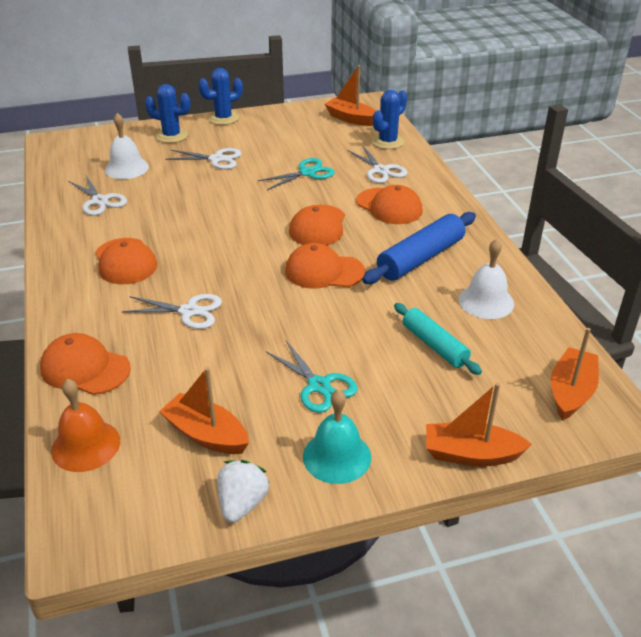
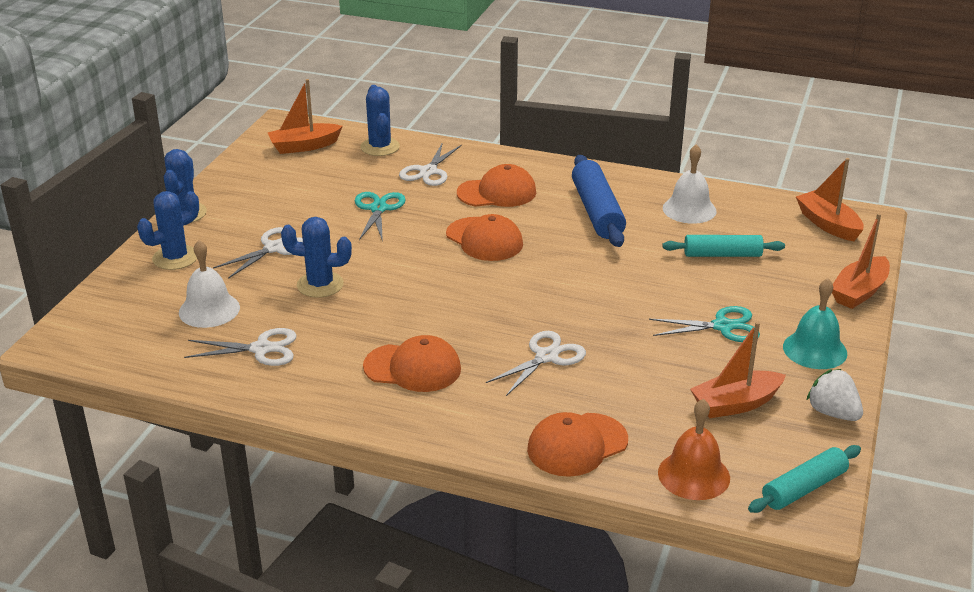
camera: 55 degrees left, 5 degrees down
orange cap [285,243,365,288] -> none
white scissors [348,146,408,183] -> white scissors turned 105 degrees clockwise [399,142,462,186]
none -> blue cactus [281,217,352,298]
none -> turquoise rolling pin [748,445,861,513]

